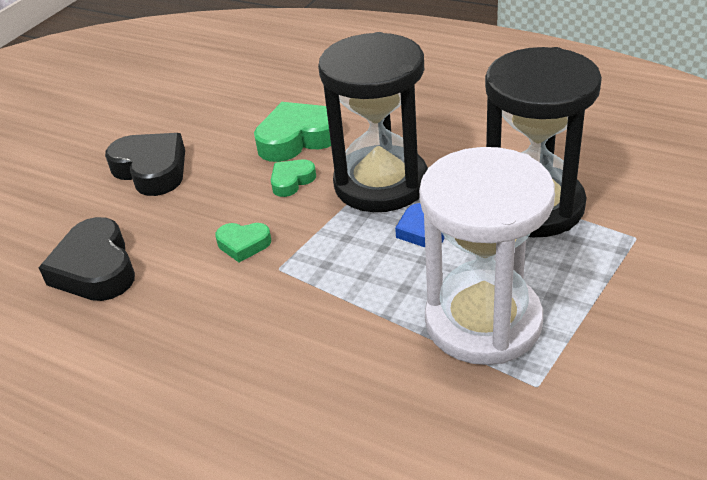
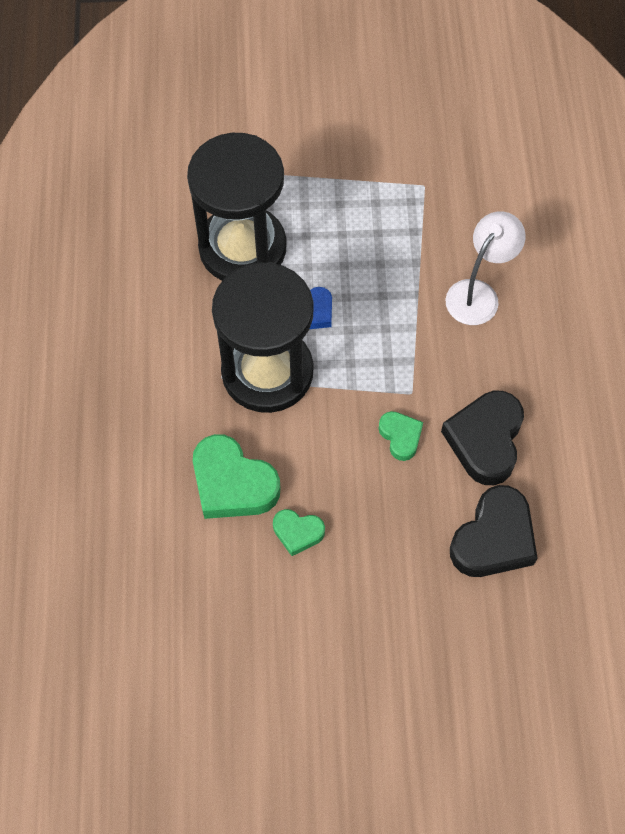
camera: 125 degrees left, 25 degrees up
black heart [105,133,185,196] -> black heart moved to [441,391,524,485]
green heart [271,160,316,197] -> green heart moved to [273,509,325,556]
white hourglass [419,147,555,365] -> none
none -> white lamp [445,211,526,325]

